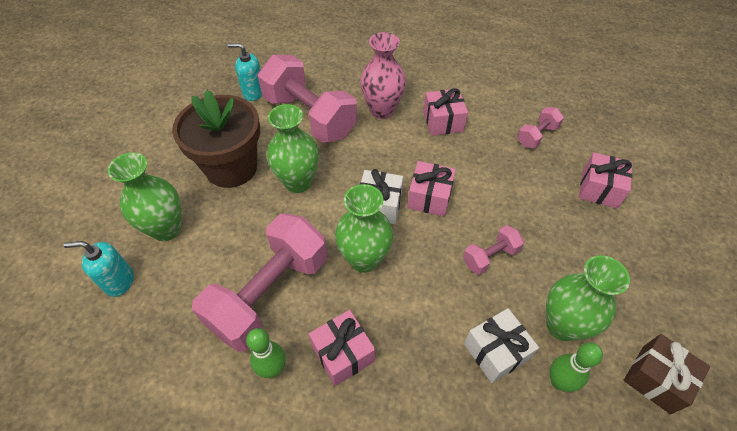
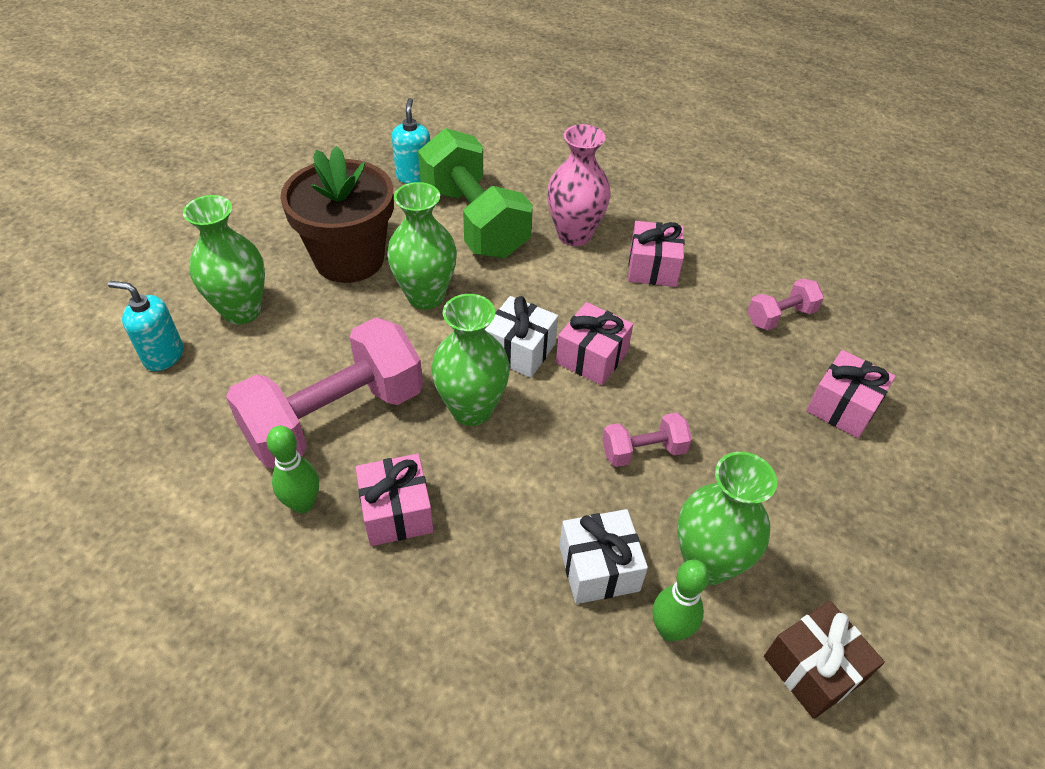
camera: 15 degrees right, 5 degrees down
turquoise soap dispenser [228,43,262,101] -> turquoise soap dispenser turned 60 degrees clockwise [392,98,430,184]
pink dumbbell [258,54,357,143] -> green dumbbell [418,128,533,258]

